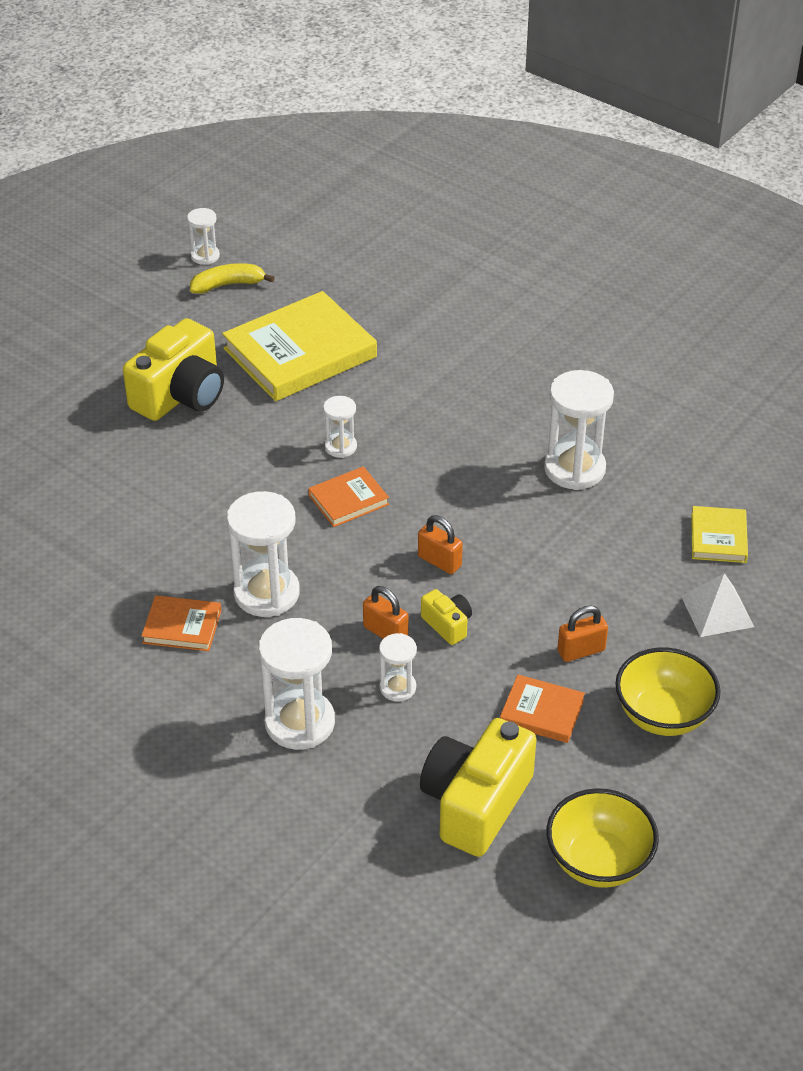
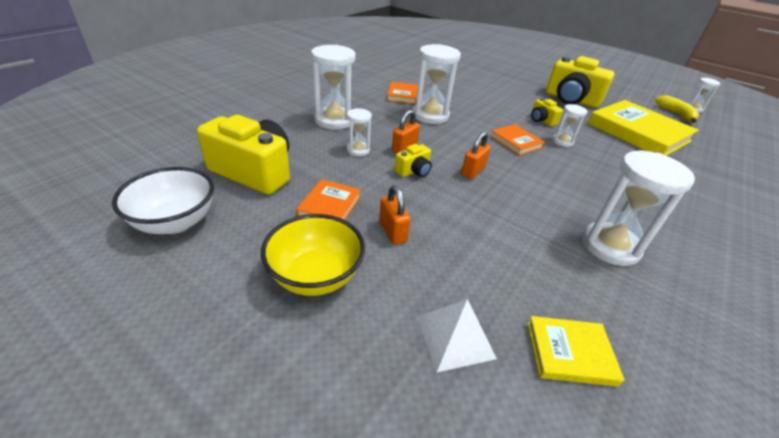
camera: 85 degrees right, 5 degrees down
yellow bowl [547,788,659,888] -> white bowl [112,167,214,234]
none -> yellow camera [531,98,563,126]

